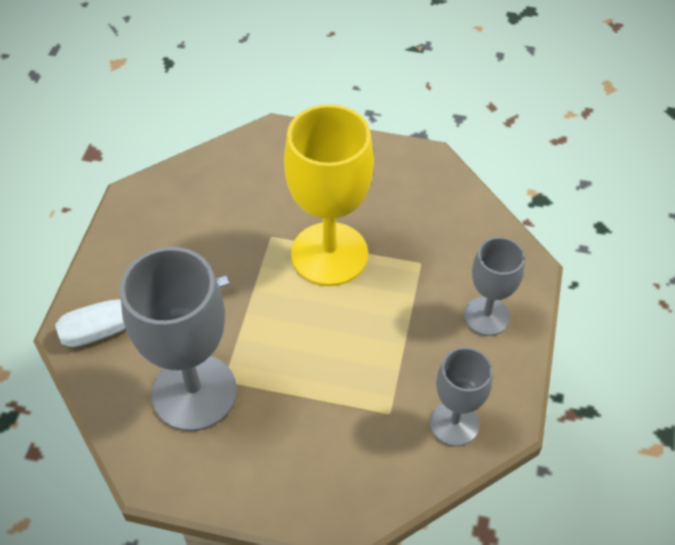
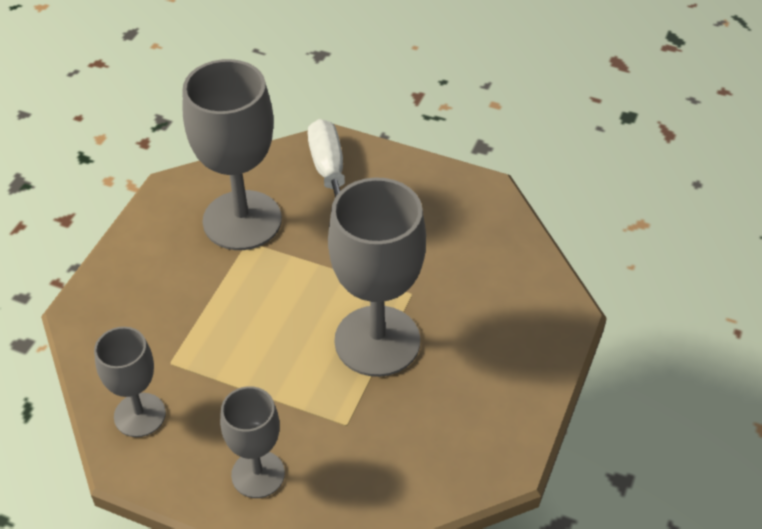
camera: 100 degrees right, 5 degrees down
yellow goblet [284,104,374,286] -> grey goblet [328,177,426,377]

